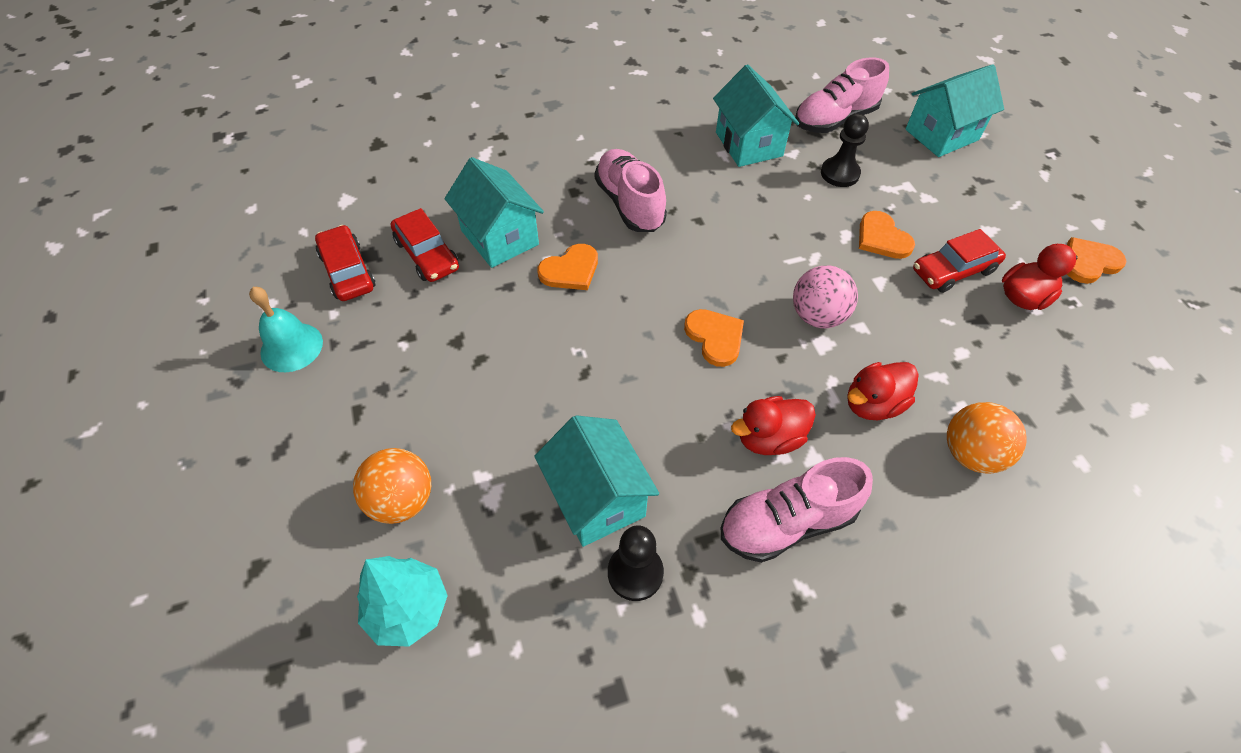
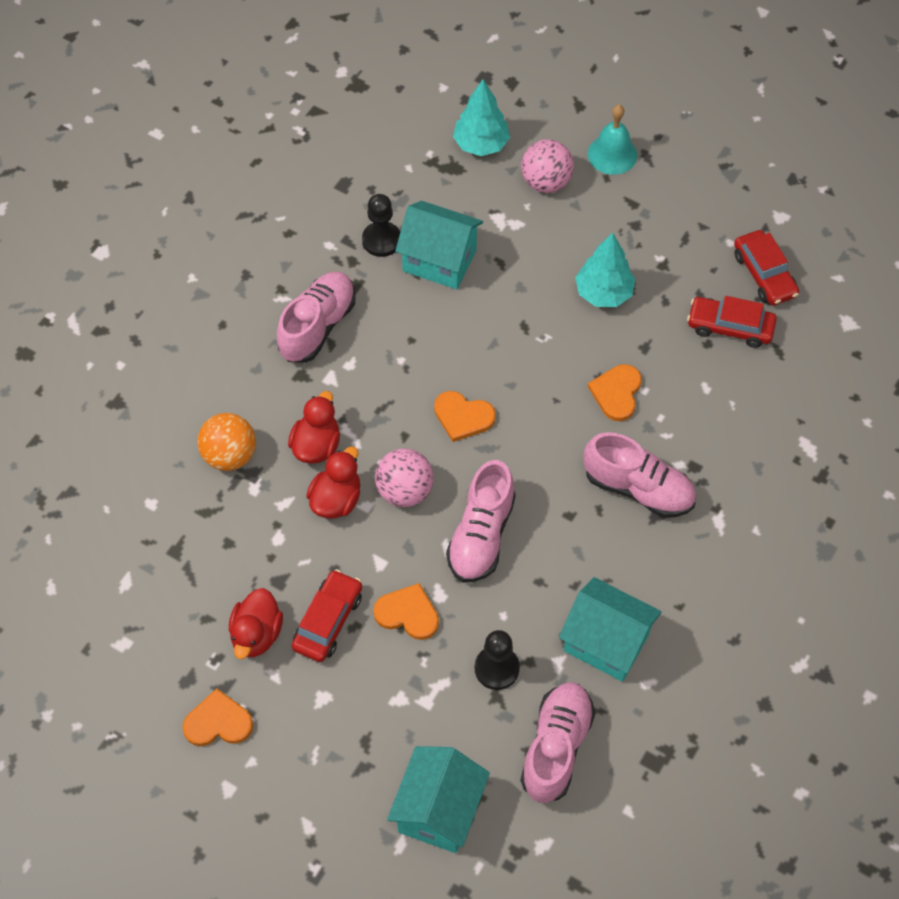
camera: 140 degrees right, 5 degrees up
turquoise bell [249,287,323,372] -> turquoise bell moved to [588,105,637,175]
red car [315,225,376,301] -> red car turned 45 degrees clockwise [734,230,799,306]
orange ball [353,448,431,524] -> pink ball [521,139,574,193]
turquoise house [444,157,544,268] -> none
red duck [731,396,816,455] -> red duck moved to [306,446,360,518]
orange heart [1067,237,1126,284] -> orange heart turned 120 degrees counterclockwise [182,689,253,746]
none -> pink shoe [446,460,516,582]
none -> turquoise tree [575,233,635,307]

